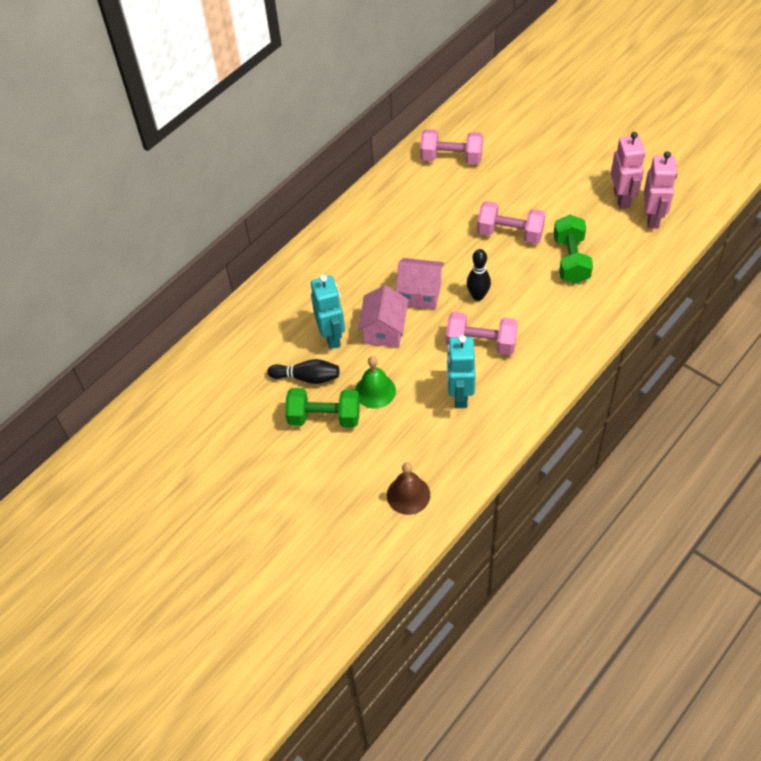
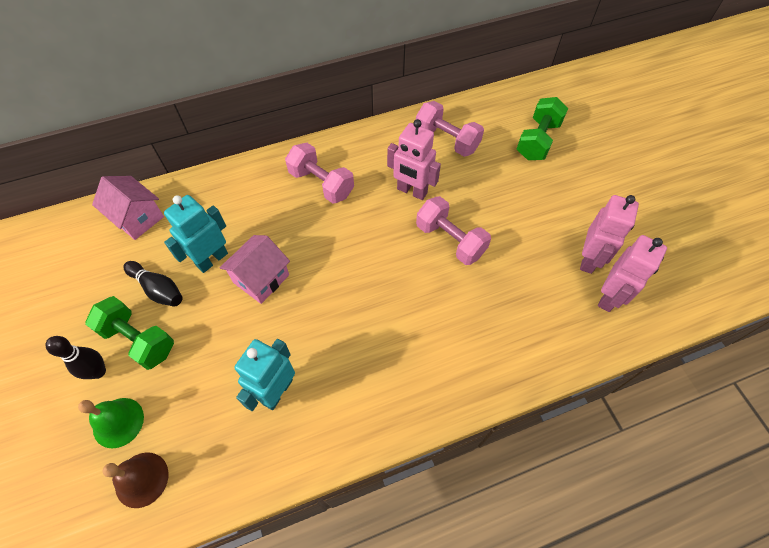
camera: 25 degrees right, 5 degrees up
turquoise robot [311,275,345,349] -> turquoise robot turned 150 degrees counterclockwise [164,195,228,273]
green bell [355,356,396,409] -> green bell moved to [78,398,144,448]
pink house [395,258,444,310] -> pink house moved to [92,176,164,240]
pink dumbbell [446,312,518,355] -> pink dumbbell moved to [285,143,354,204]
black bowling pin [467,249,491,301] -> black bowling pin moved to [45,336,106,379]
green dumbbell [554,215,593,284] -> green dumbbell moved to [517,97,568,160]
none -> pink robot [387,119,441,200]

